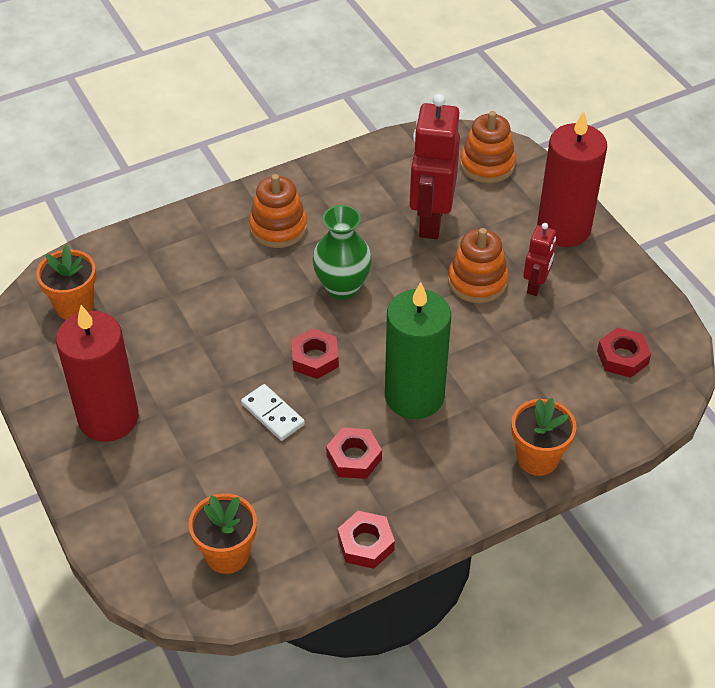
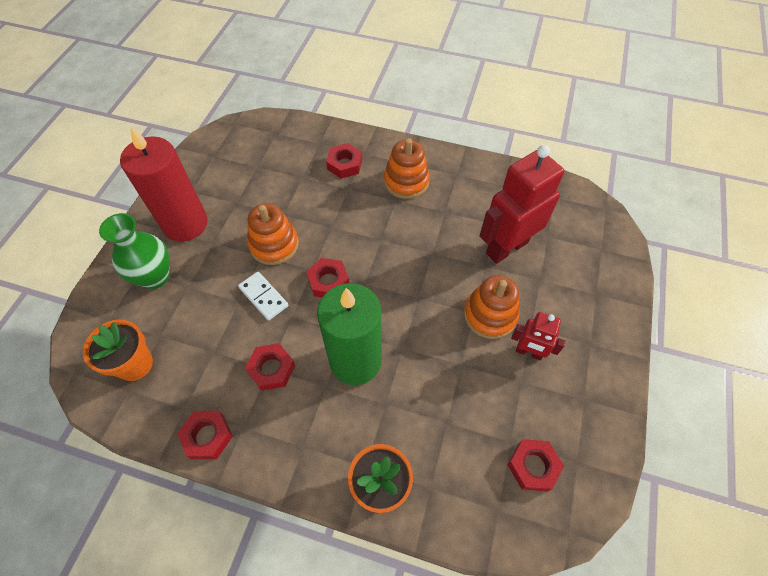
camera: 45 degrees right, 10 degrees up
orange flower pot [36,245,96,320] -> none
white domino [241,384,305,441] -> white domino turned 45 degrees counterclockwise [238,272,289,321]
green vase [312,205,372,300] -> green vase moved to [99,213,170,289]
orange stacking toy [460,111,516,183] -> orange stacking toy moved to [247,203,299,265]
red robot [523,223,556,296] -> red robot turned 45 degrees clockwise [511,312,566,360]
red candle [537,111,607,247] -> none
none -> red nut [326,143,362,179]

